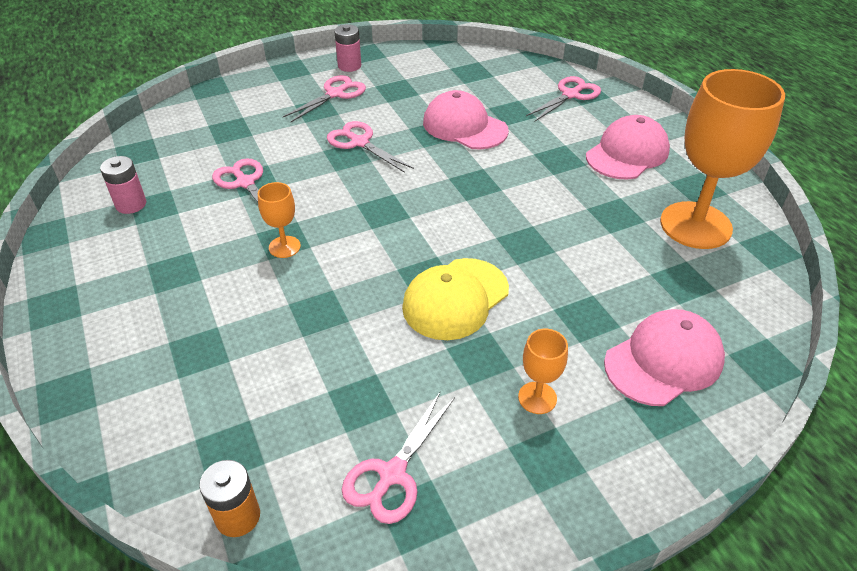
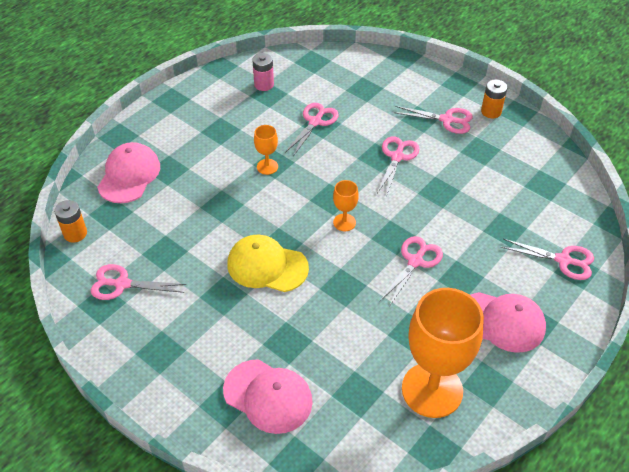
camera: 65 degrees right, 5 degrees up
pink battery [334,24,361,72] -> orange battery [481,80,508,118]
pink cap [423,90,509,149] -> pink cap moved to [97,142,160,203]
orange goblet [518,329,568,414] -> orange goblet moved to [333,180,359,231]
none -> pink scissors [380,236,443,307]

